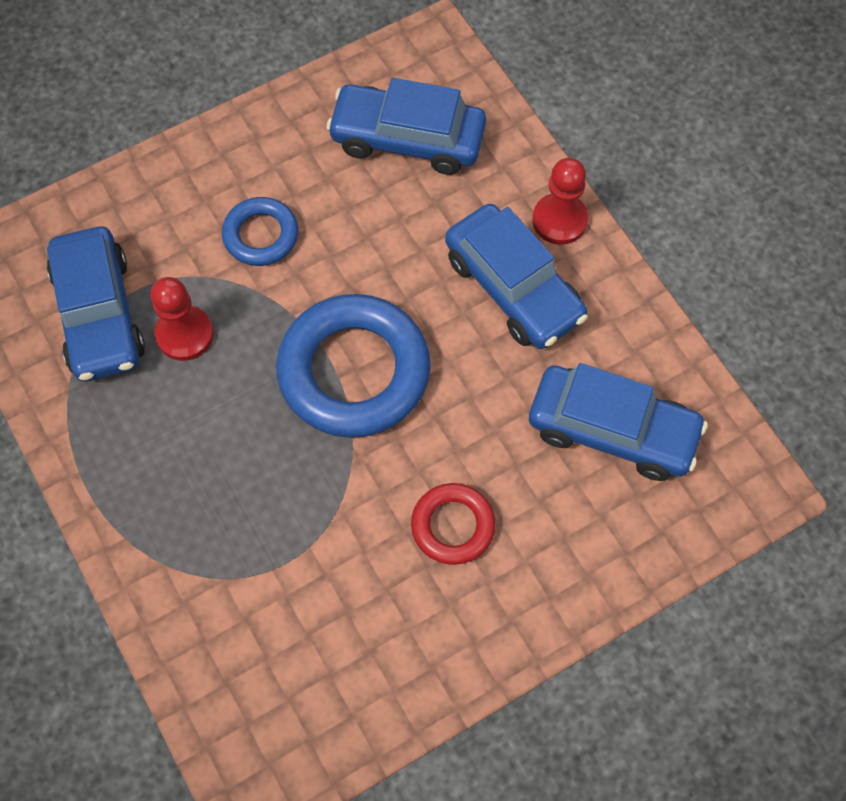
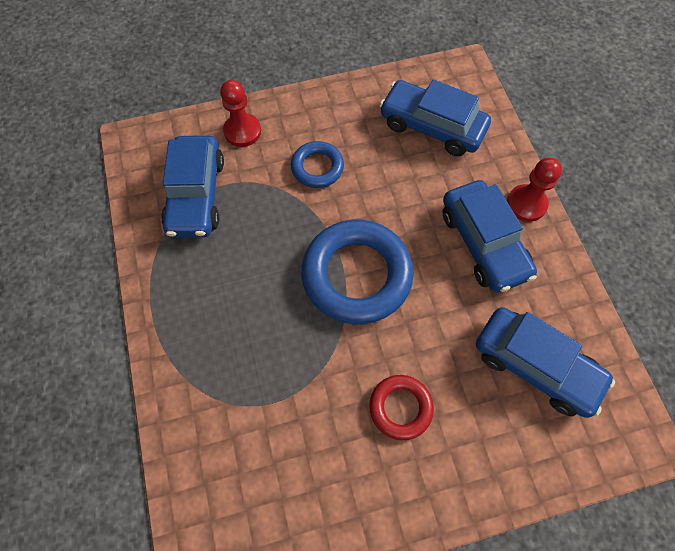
camera: 15 degrees right, 0 degrees up
red pawn [151,277,214,361] -> red pawn moved to [220,80,261,147]

